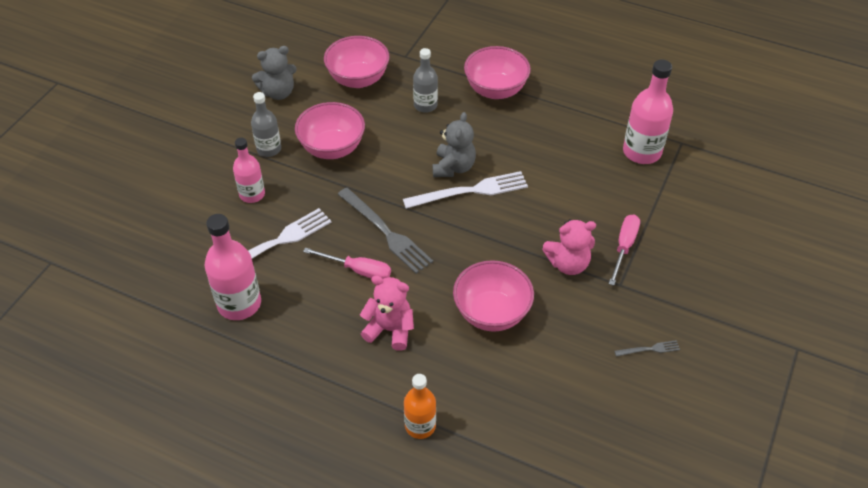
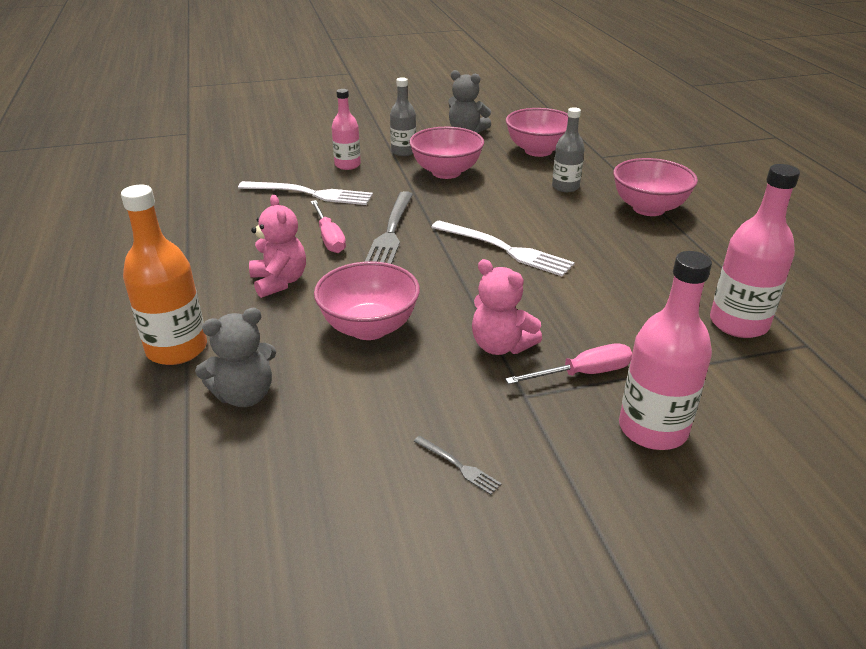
camera: 50 degrees right, 15 degrees down
pink bottle [205,214,261,320] -> pink bottle moved to [619,251,712,450]
orange bottle [404,374,436,439] -> orange bottle [121,185,207,365], size x1.56
grey teddy bear [433,112,476,177] -> grey teddy bear moved to [195,308,276,407]

